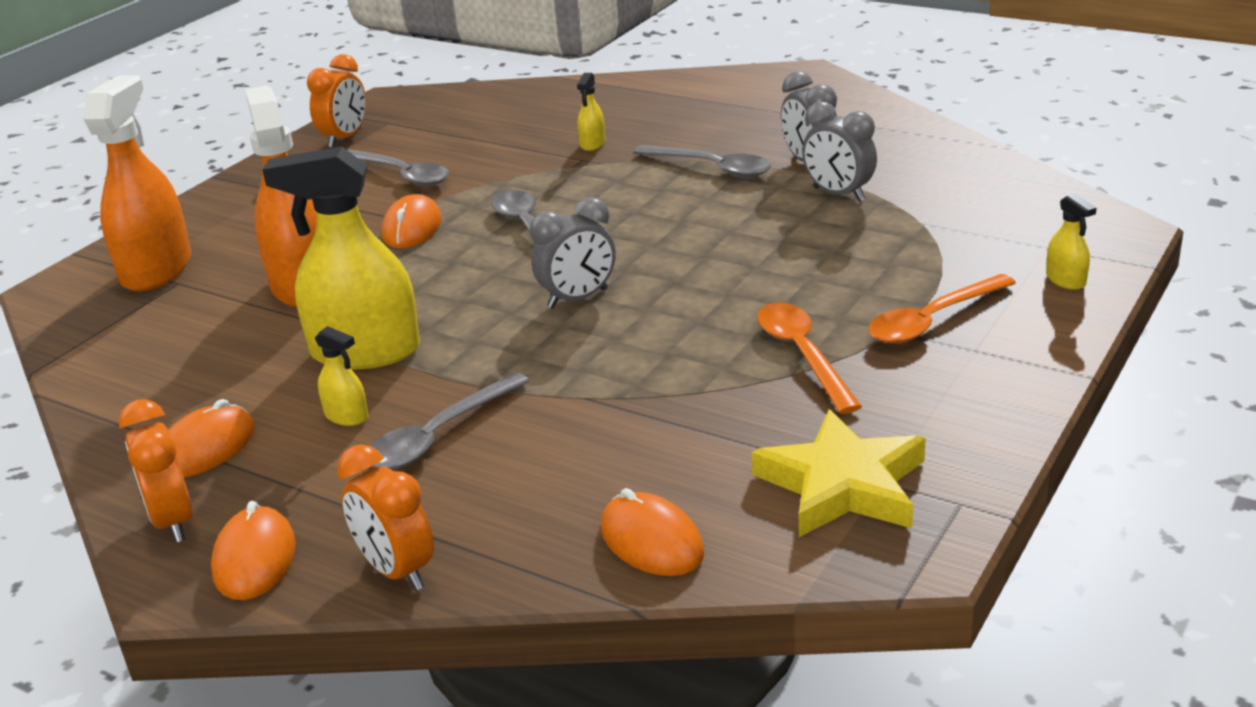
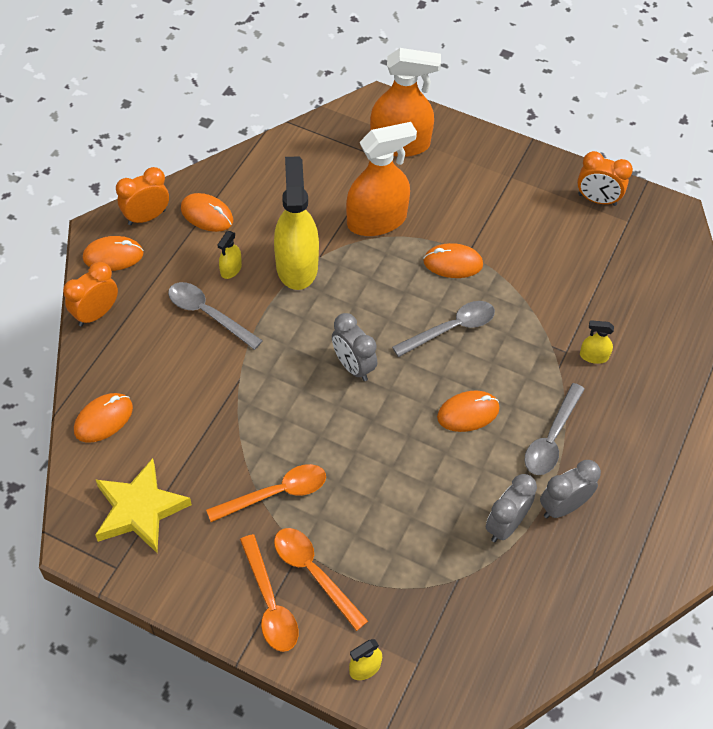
camera: 80 degrees right, 25 degrees up
grey spoon [347,149,449,186] -> none
none -> orange spoon [240,534,298,652]
none -> orange mouse [437,390,499,432]

